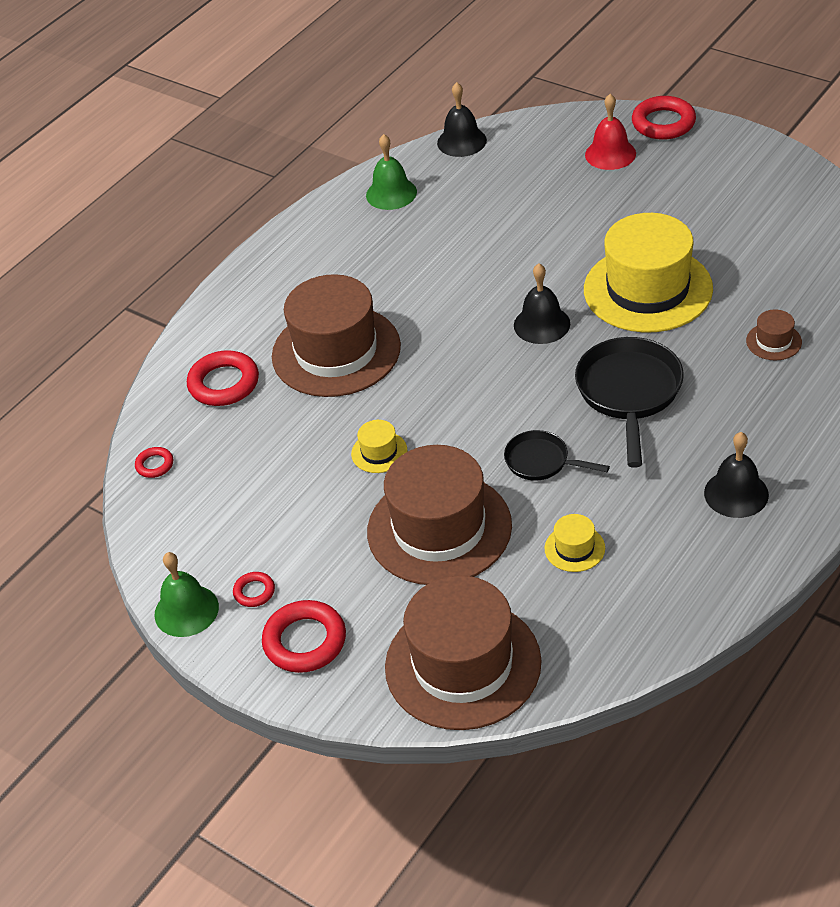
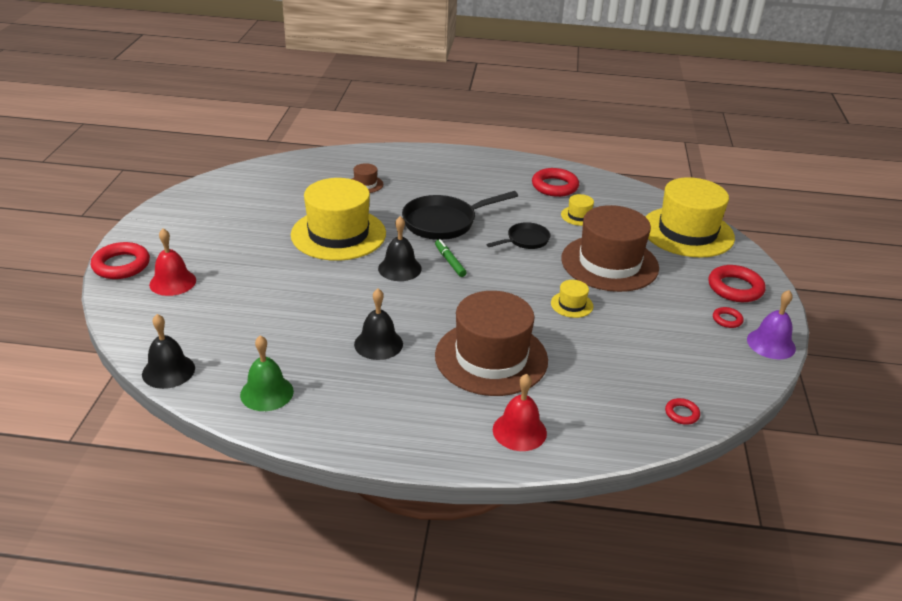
camera: 125 degrees left, 10 degrees down
green bell [155,552,219,637] -> purple bell [747,290,796,359]
red ring [187,350,259,406] -> red ring moved to [532,168,579,197]
brown hat [385,575,542,730] -> yellow hat [645,177,735,258]
black pan [504,430,610,481] -> black pan turned 120 degrees counterclockwise [487,222,551,249]
black bell [704,432,769,518] -> black bell moved to [354,289,403,360]
none -> green marker [435,239,467,277]
none -> red bell [493,374,547,451]

